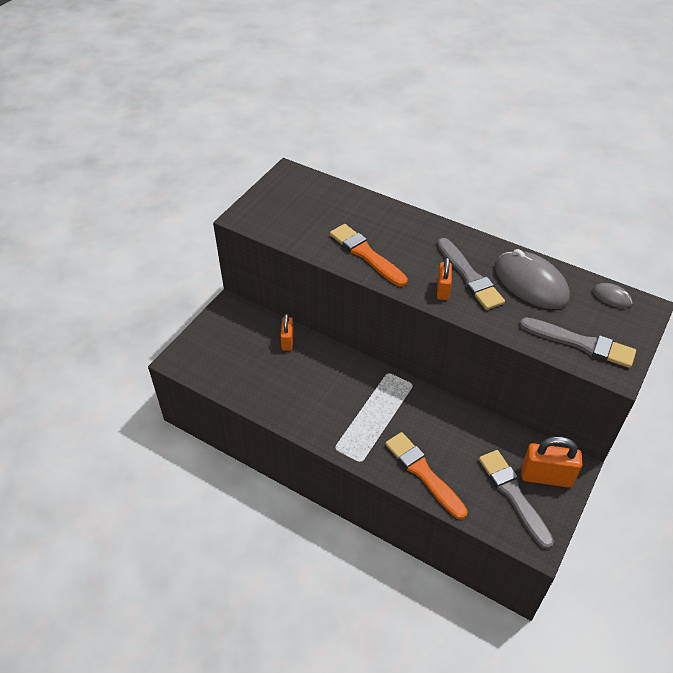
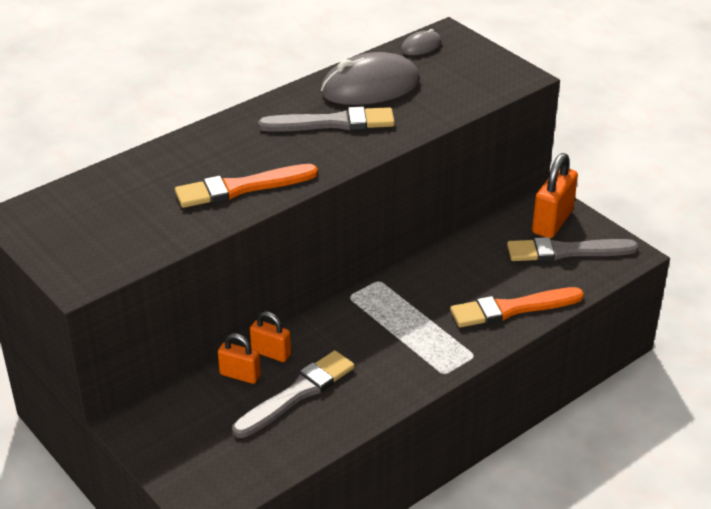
camera: 70 degrees left, 10 degrees down
orange padlock [437,257,452,300] -> orange padlock moved to [250,311,291,362]
grey brush [520,317,636,368] -> grey brush moved to [232,350,354,438]

